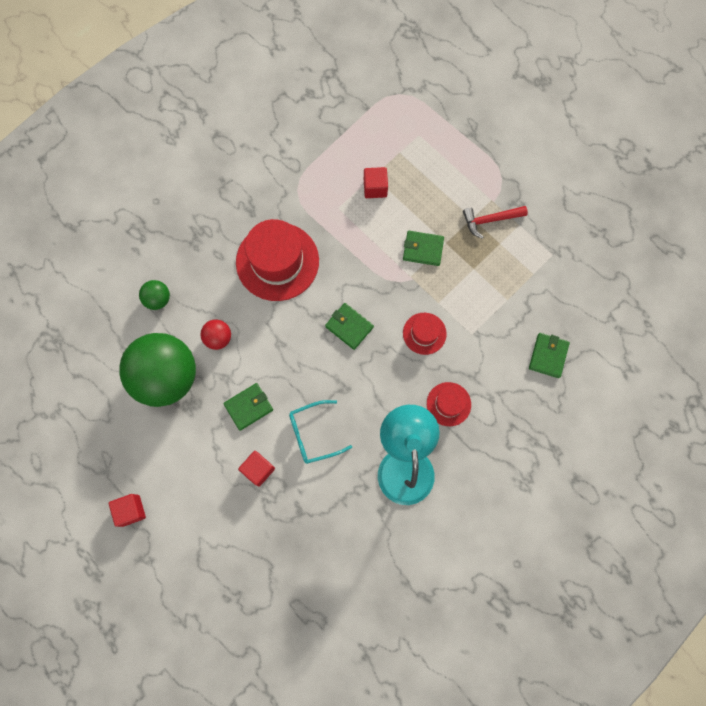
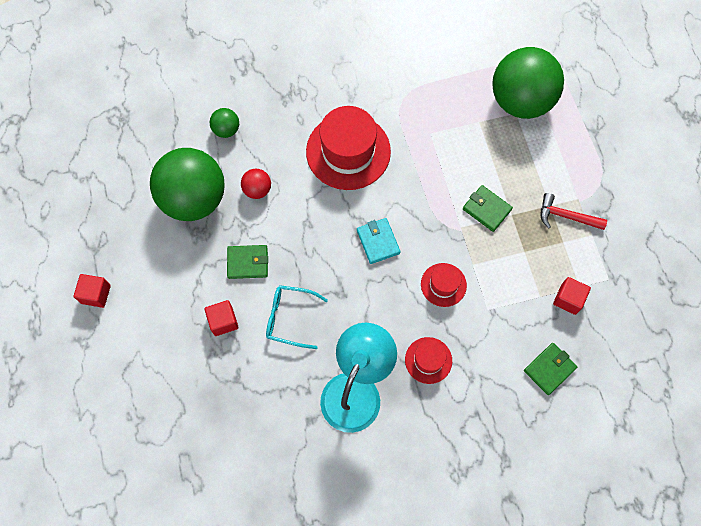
camera: 30 degrees right, 5 degrees down
green wallet [325,303,374,350] -> turquoise wallet [357,218,401,264]
red cube [364,167,388,198] -> red cube moved to [553,277,591,315]
none -> green ball [492,47,564,119]

